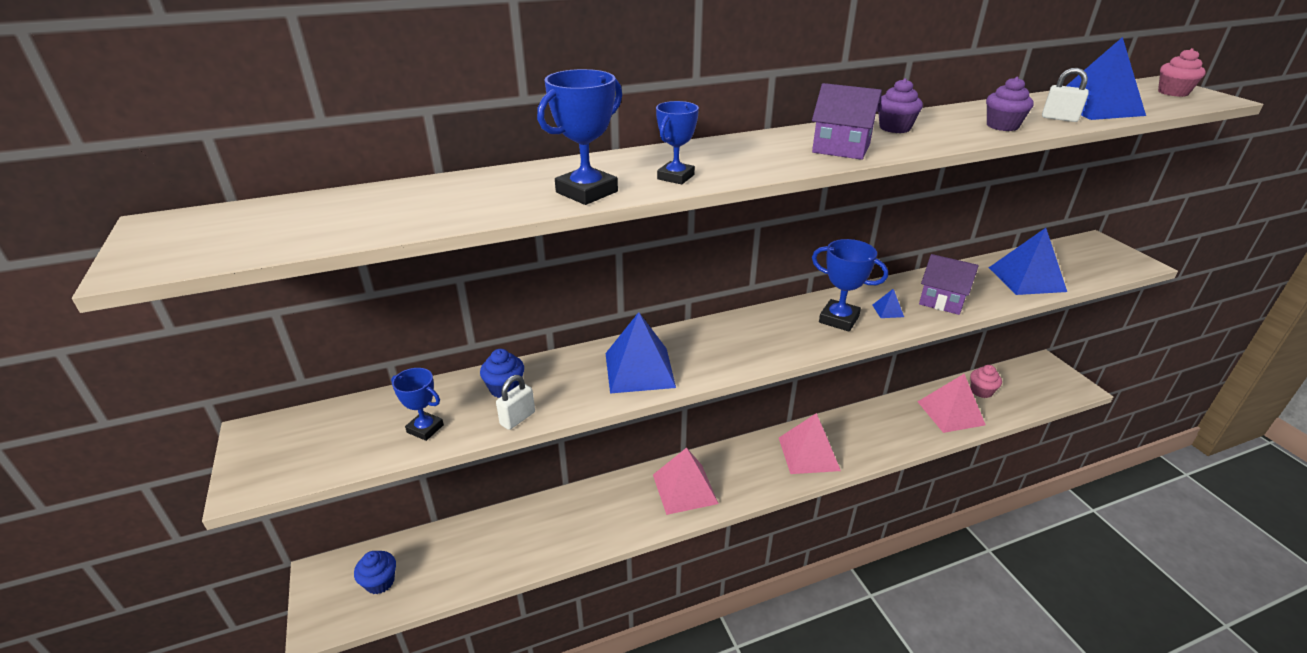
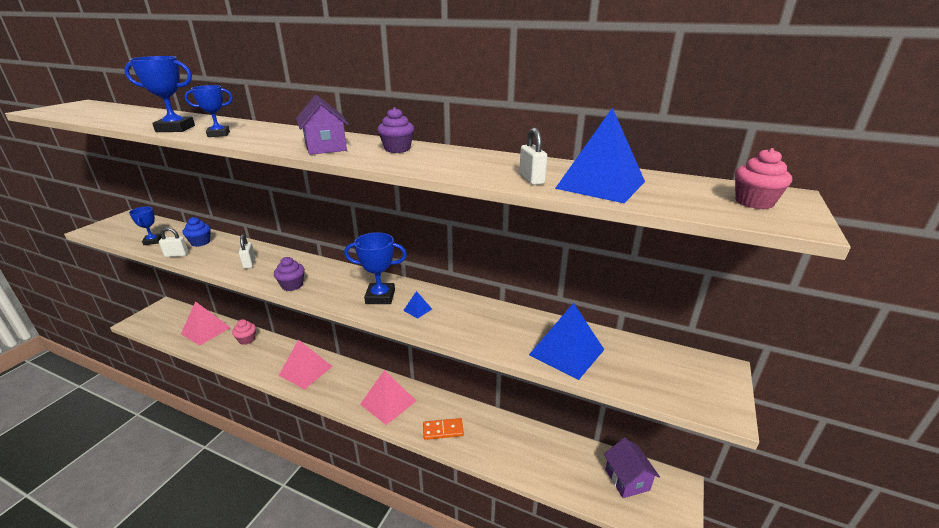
camera: 45 degrees right, 5 degrees down
blue cupcake [354,551,396,594] -> none
blue pyramid [605,312,676,394] -> white padlock [239,235,256,269]
blue trophy [812,239,888,332] -> blue trophy turned 75 degrees counterclockwise [344,232,407,304]
pink pyramid [918,374,986,433] -> pink pyramid moved to [181,301,231,345]
purple house [919,254,979,315] -> purple house moved to [604,438,660,498]
pink cupcake [970,365,1002,398] -> pink cupcake moved to [232,319,256,345]
purple cupcake [986,77,1034,131] -> purple cupcake moved to [274,257,305,291]
none -> orange domino [423,418,464,440]

